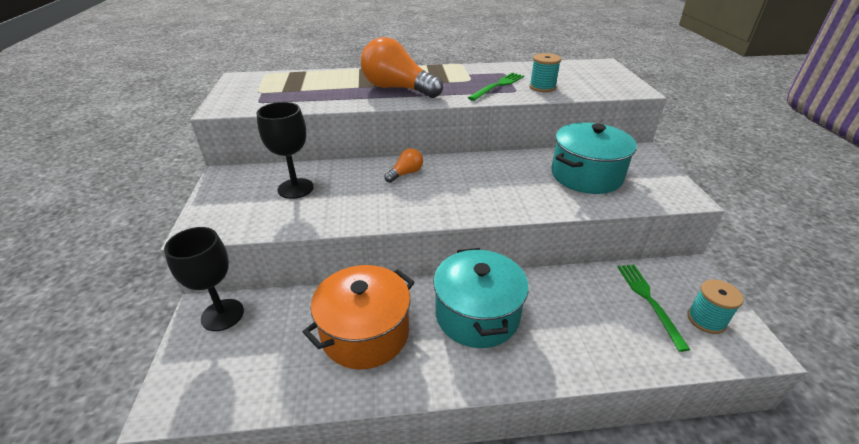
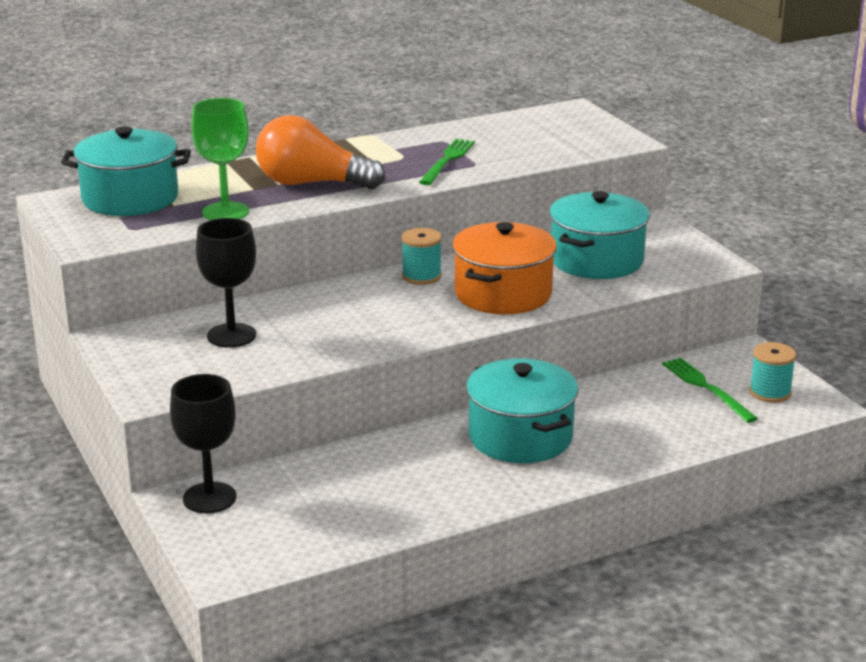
camera: 20 degrees left, 10 degrees down
orange pot [303,265,414,369] -> orange pot moved to [452,222,557,314]
orange light bulb [384,148,423,183] -> none
turquoise spool [529,53,561,92] -> turquoise spool moved to [401,228,442,285]
none -> turquoise pot [61,126,191,216]
none -> green goblet [191,98,249,220]

